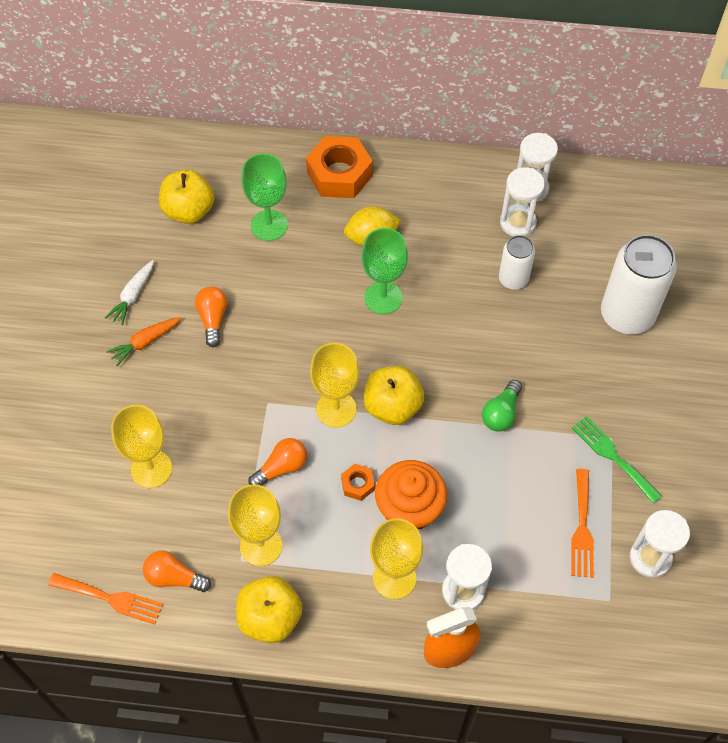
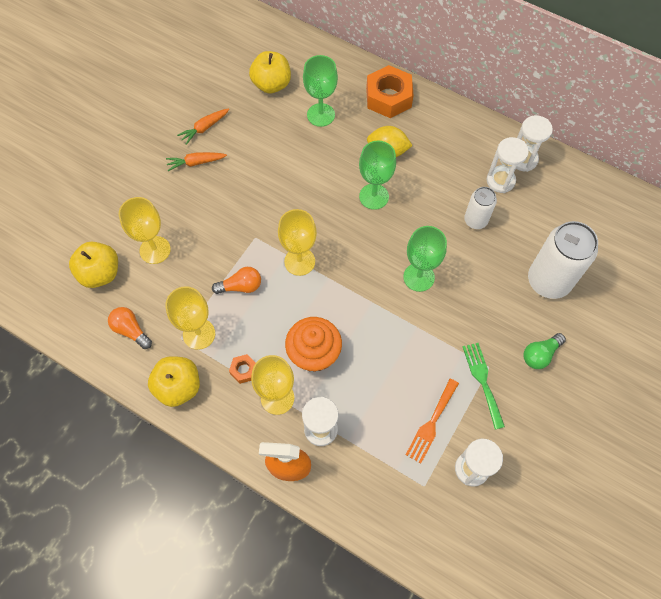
camera: 25 degrees right, 5 degrees up
orange fork [48,573,163,624] -> none
white carrot [105,260,154,325] -> orange carrot [177,108,229,145]
orange light bulb [195,286,227,347] -> none
orange nut [341,464,375,501] -> orange nut moved to [229,354,256,384]
yellow apple [364,366,425,425] -> yellow apple moved to [69,242,118,288]
green light bulb [482,380,522,432] -> green light bulb moved to [523,333,566,369]
none -> green goblet [403,226,447,292]

